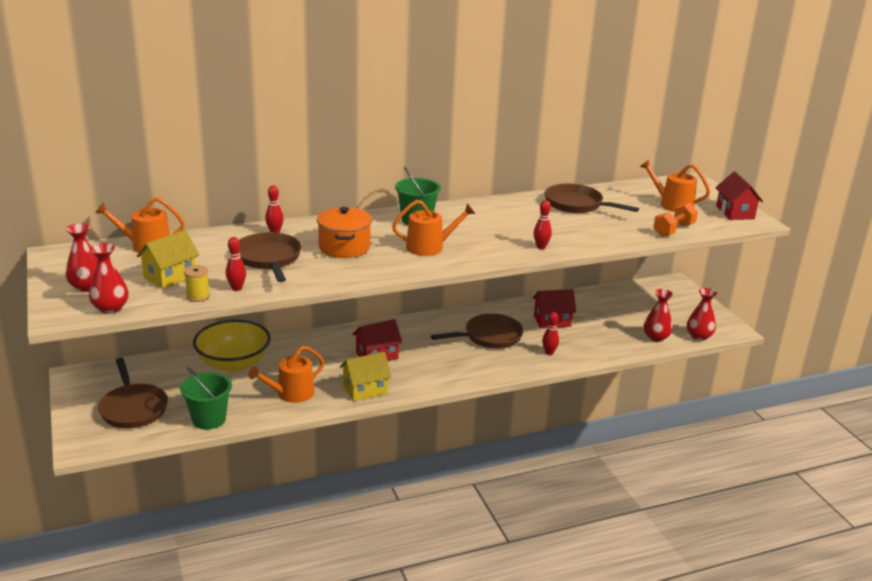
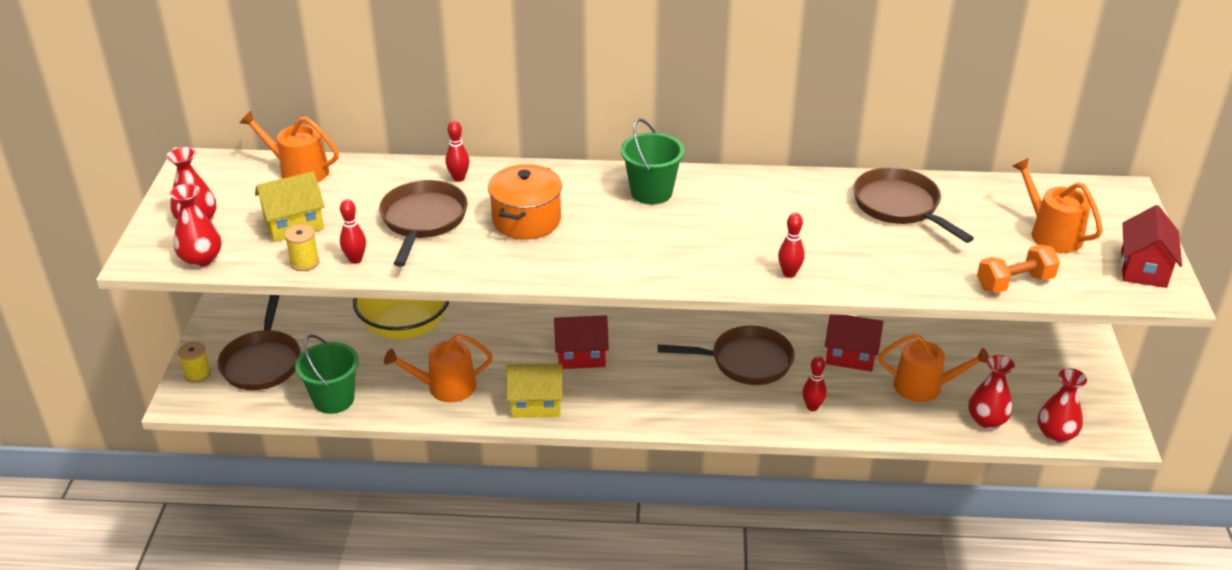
camera: 25 degrees right, 10 degrees up
orange watering can [392,200,476,256] -> orange watering can moved to [879,334,989,402]
none -> yellow spool [178,341,211,383]

